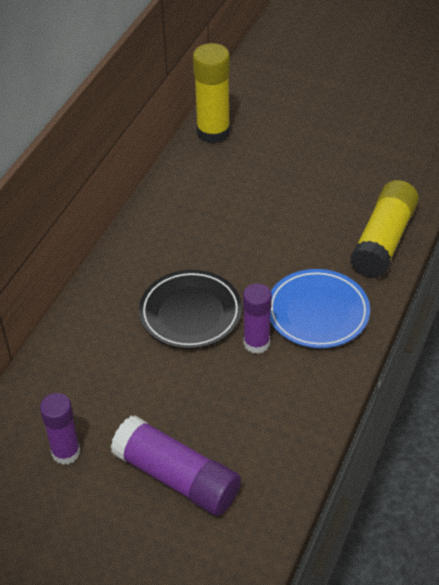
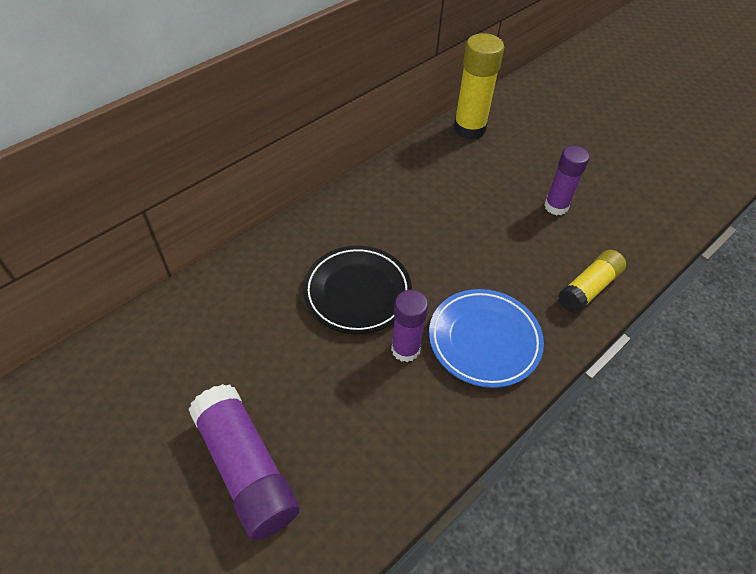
camera: 20 degrees right, 5 degrees up
purple glue stick [40,393,80,465] -> purple glue stick moved to [544,146,590,215]
yellow glue stick [350,180,419,278] -> yellow glue stick [558,250,626,313], size x0.66

